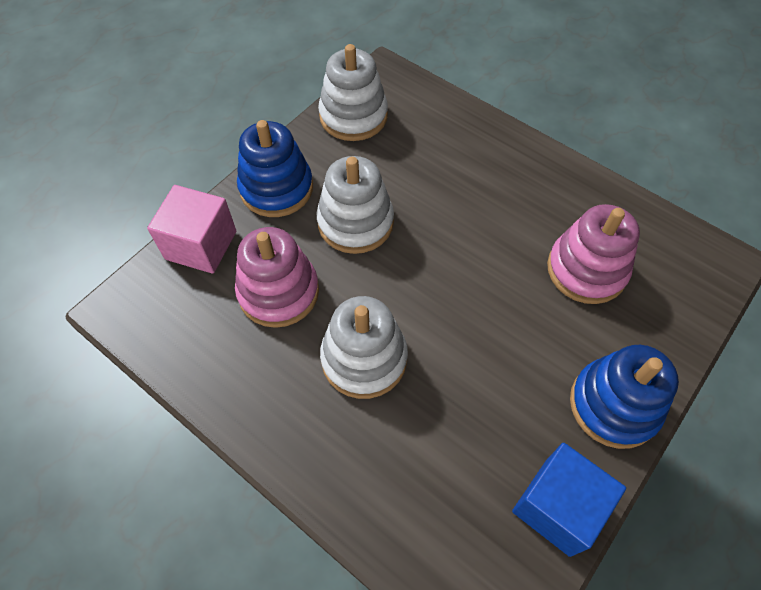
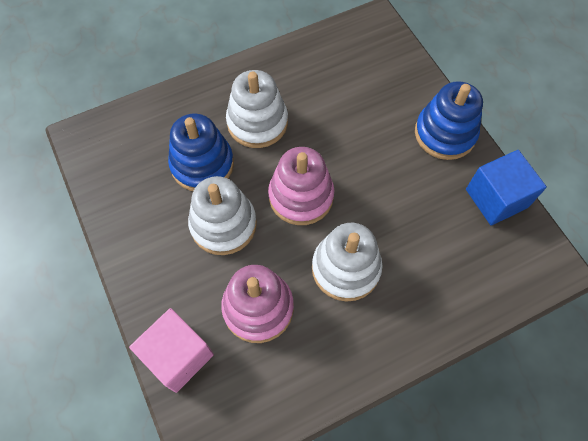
camera: 65 degrees left, 5 degrees up
blue stacking toy [237,120,313,217] -> blue stacking toy moved to [168,114,234,191]
white stacking toy [318,44,388,141] -> white stacking toy moved to [226,70,288,148]
pink stacking toy [547,204,640,304] -> pink stacking toy moved to [268,147,334,225]

